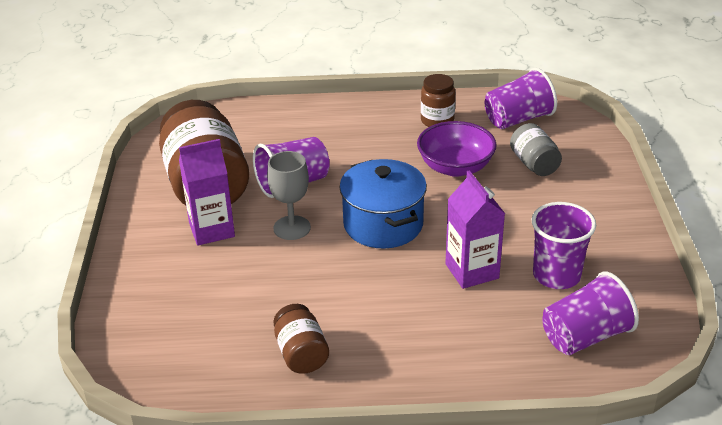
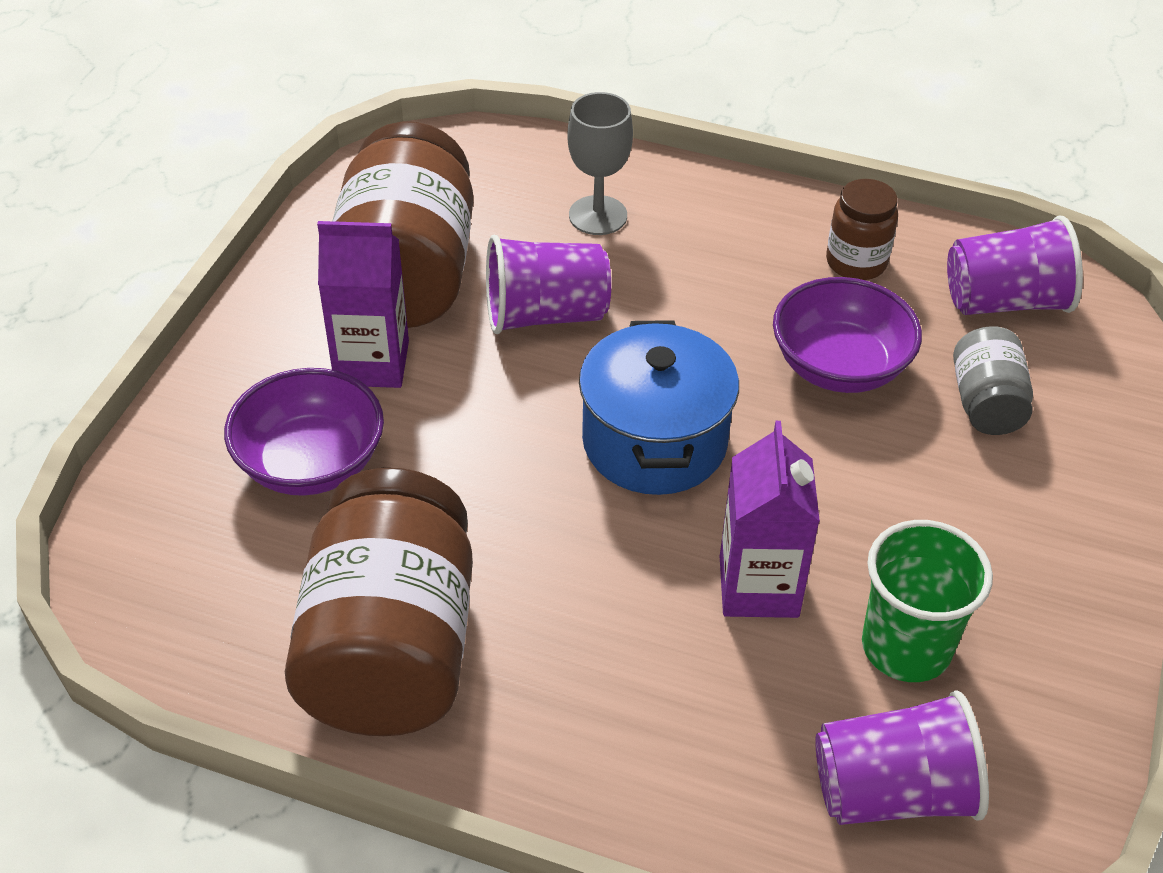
camera: 20 degrees right, 10 degrees up
grey goblet [267,151,311,240] -> grey goblet moved to [567,92,633,235]
brown jar [273,304,329,374] -> brown jar [285,468,473,736], size x2.05
purple cup [531,202,596,289] -> green cup [862,520,993,682]
none -> purple bowl [224,368,384,496]

